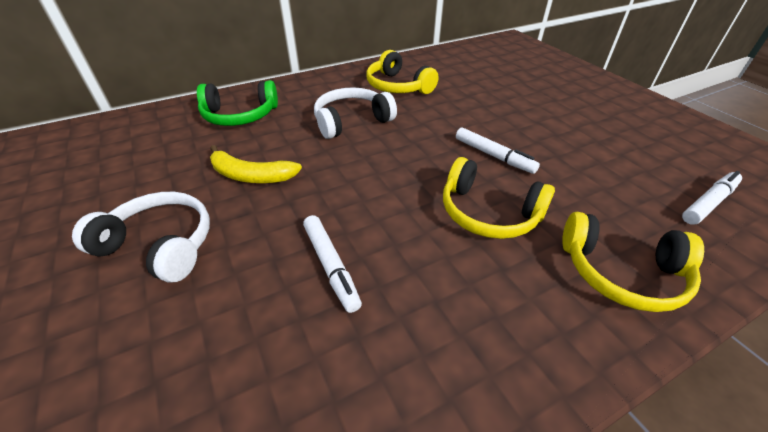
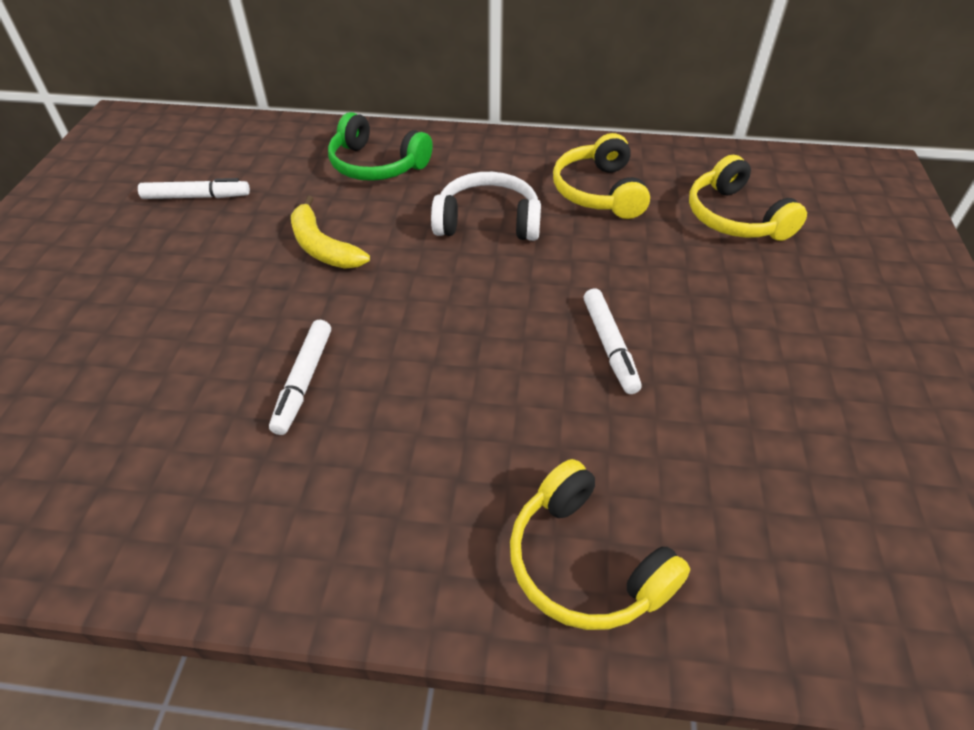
camera: 35 degrees right, 5 degrees up
white headphones [72,192,210,283] -> none
yellow headphones [443,157,555,239] -> yellow headphones moved to [689,155,807,241]
white marker [682,171,742,225] -> white marker moved to [138,178,250,199]

